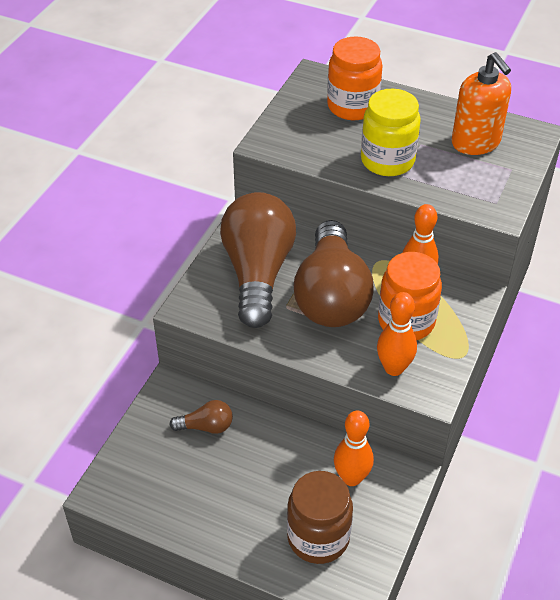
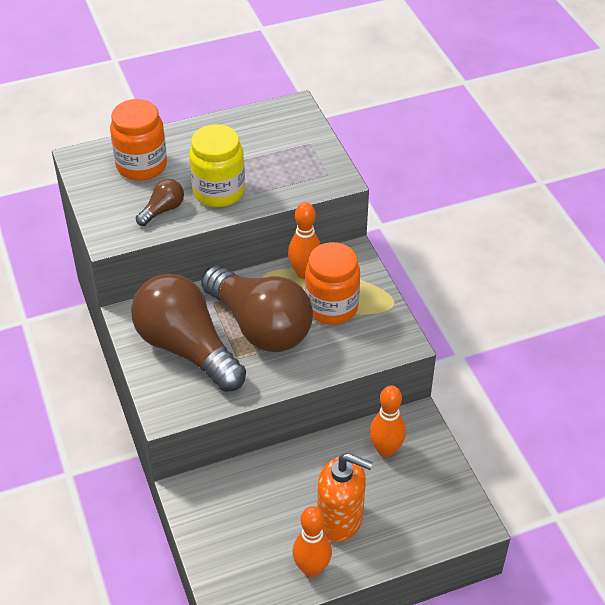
camera: 45 degrees left, 0 degrees up
brown light bulb [170,400,233,434] -> brown light bulb moved to [136,179,184,226]
brown jar [287,471,353,564] -> none
orange bowling pin [377,292,417,376] -> orange bowling pin moved to [292,506,332,577]
orange soap dispenser [452,52,511,155] -> orange soap dispenser moved to [317,453,373,542]

